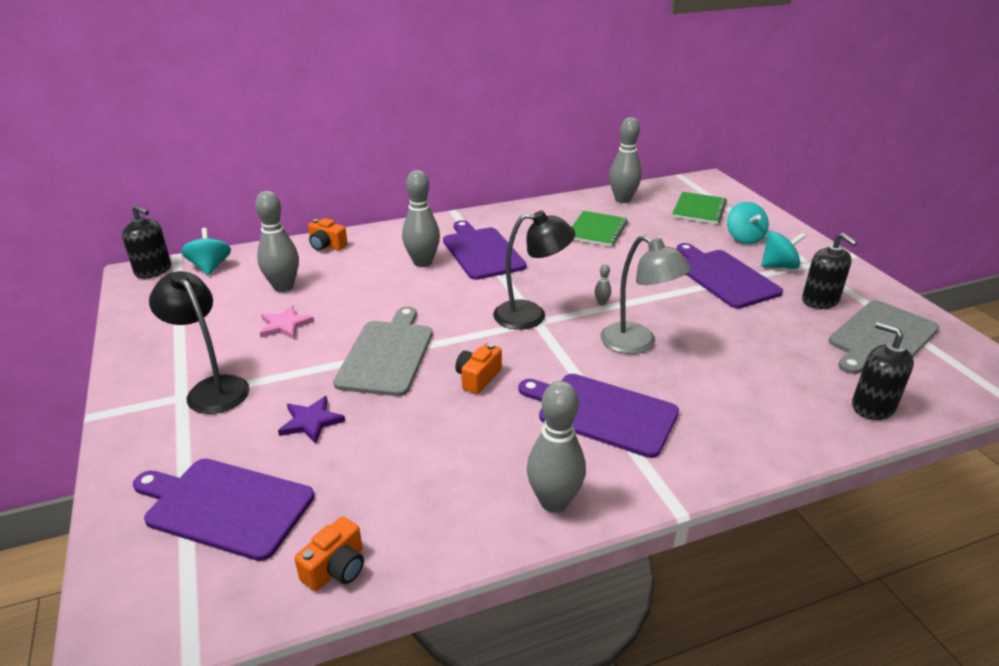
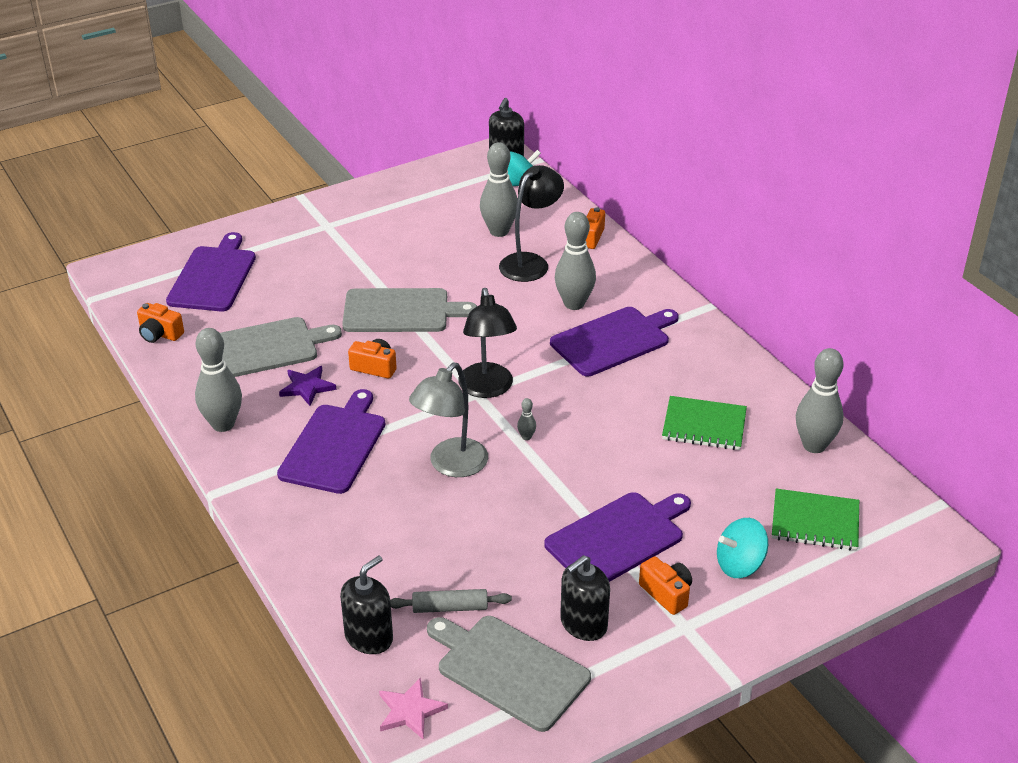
camera: 80 degrees right, 5 degrees up
black lamp [149,271,250,414] -> black lamp moved to [499,165,564,282]
pink star [260,305,314,339] -> pink star moved to [379,677,448,740]
purple star [278,396,345,444] -> purple star moved to [279,366,336,406]
turquoise spinning top [761,231,806,269] -> orange camera [639,556,692,615]
none -> grey cutting board [220,317,342,377]
none -> grey rolling pin [390,589,512,613]

